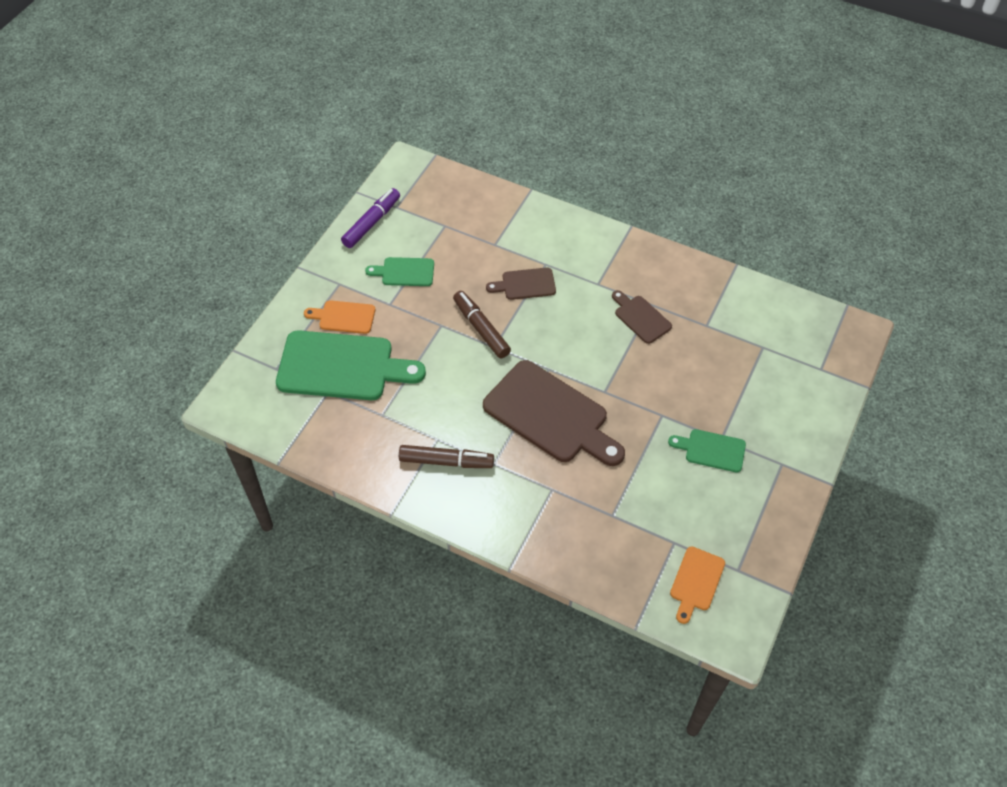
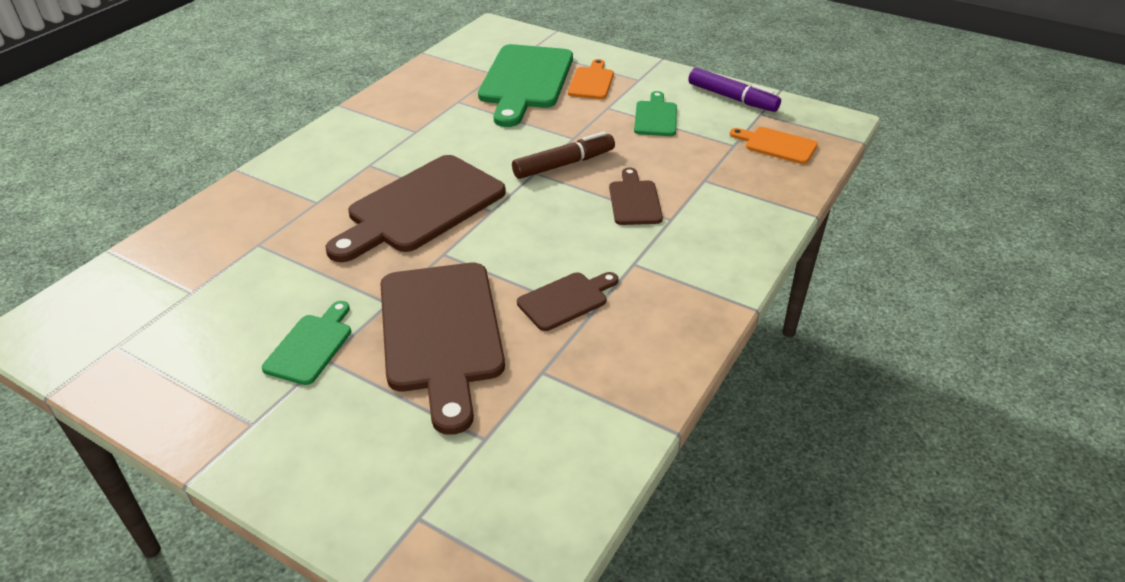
camera: 95 degrees right, 15 degrees down
brown marker [399,445,494,468] -> none
orange cutting board [670,546,725,624] -> orange cutting board moved to [730,127,818,164]
none -> brown cutting board [381,263,505,435]

